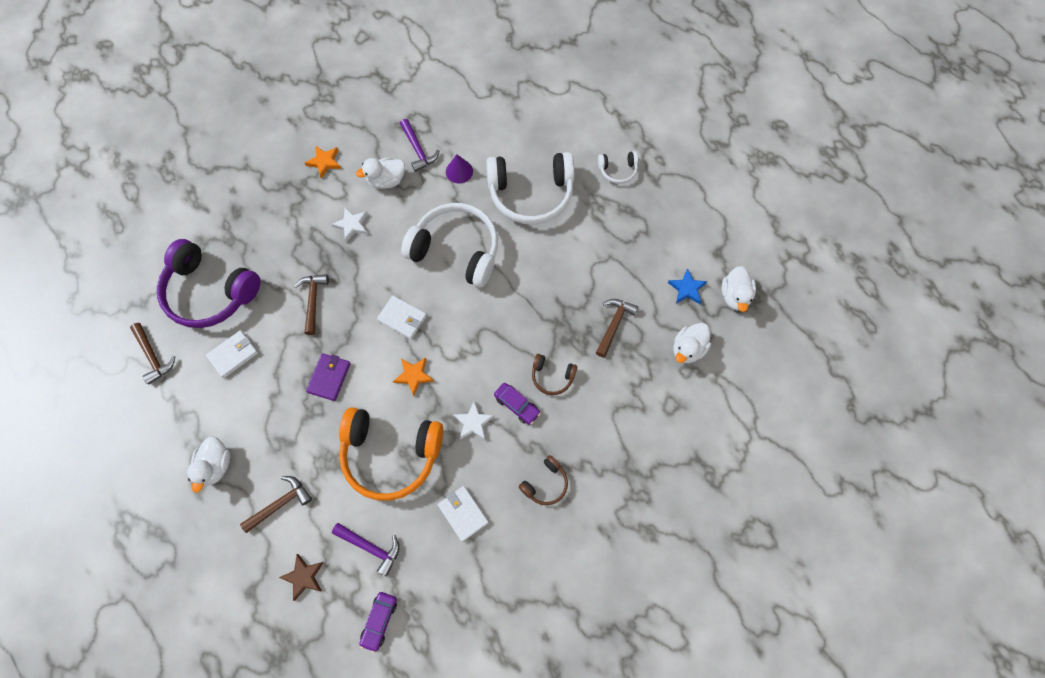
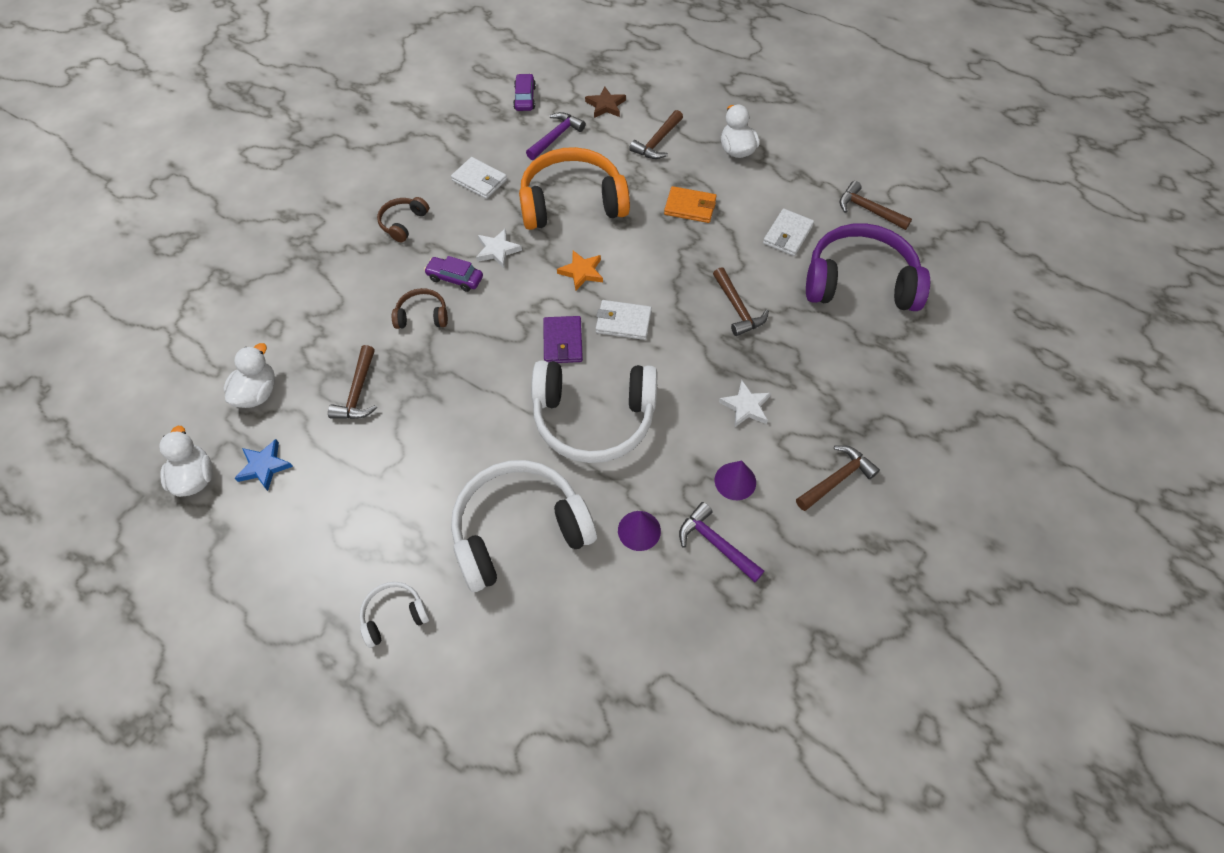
camera: 160 degrees right, 10 degrees down
orange star [305,145,341,179] -> brown hammer [796,445,880,511]
purple wallet [306,353,351,401] -> purple wallet moved to [543,316,583,363]
purple hammer [332,523,399,577] -> purple hammer turned 120 degrees clockwise [526,112,586,160]
white duck [356,158,405,189] -> purple cone [715,461,756,500]
none -> orange wallet [664,186,717,223]

